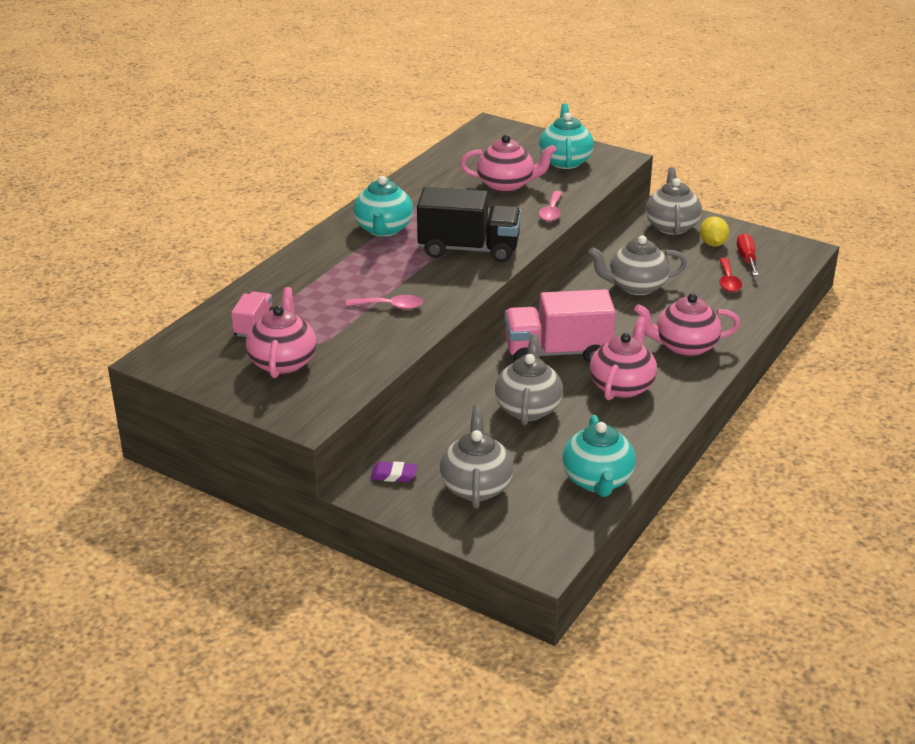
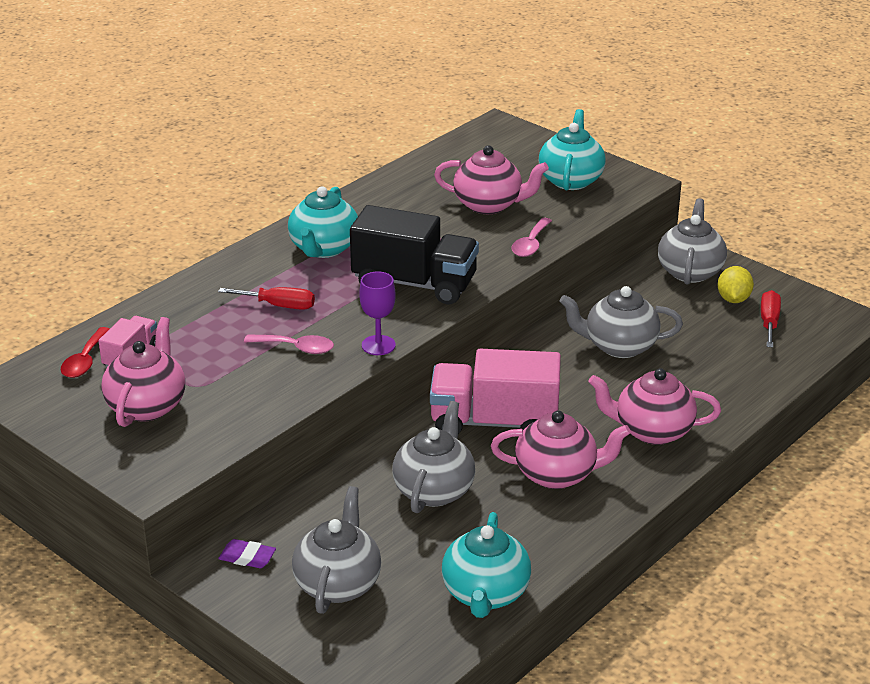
camera: 10 degrees right, 0 degrees up
pink teapot [590,316,657,400] -> pink teapot turned 60 degrees clockwise [491,411,631,489]
red spoon [719,258,742,292] -> red spoon moved to [61,327,110,378]
none -> red screwdriver [218,287,315,310]
none -> purple goblet [359,271,396,355]

